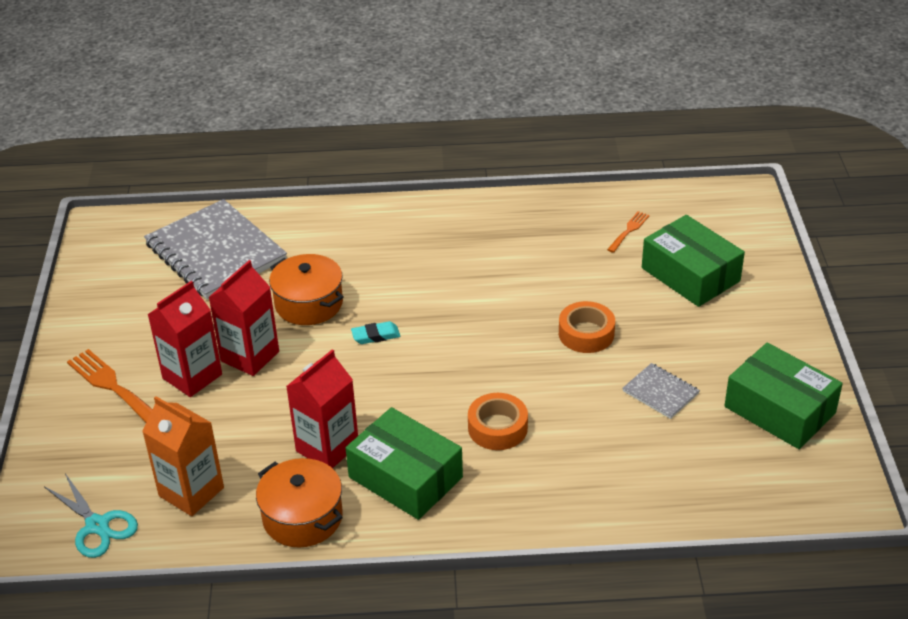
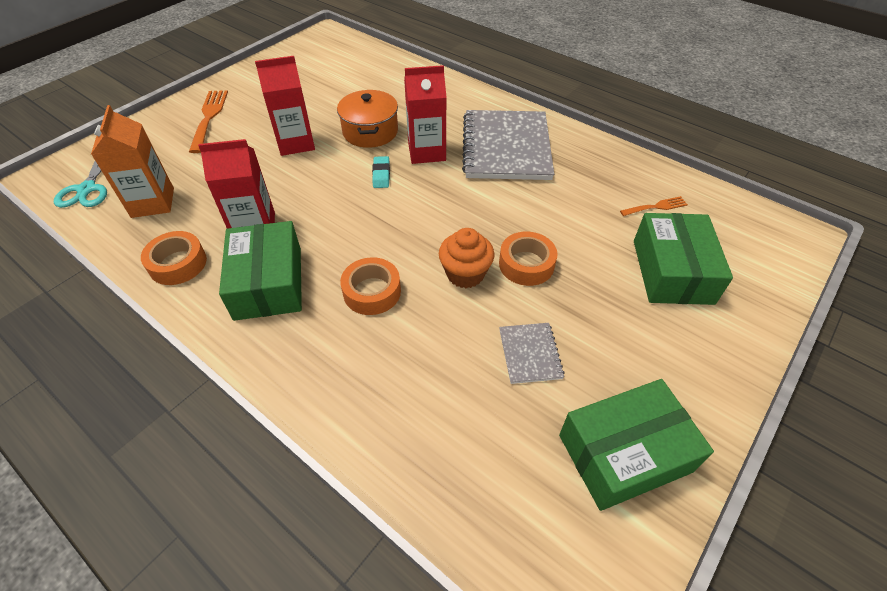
camera: 40 degrees right, 10 degrees up
grey notebook [144,199,287,299] -> grey notebook moved to [462,110,554,180]
red carton [147,281,222,397] -> red carton moved to [404,65,447,164]
orange pot [256,458,343,548] -> orange tape [141,231,207,285]
turquoise eraser [351,321,400,344] -> turquoise eraser turned 60 degrees clockwise [372,156,390,188]
green box [724,343,843,449] -> green box turned 75 degrees clockwise [559,379,714,511]
none -> orange cupcake [439,228,494,288]

